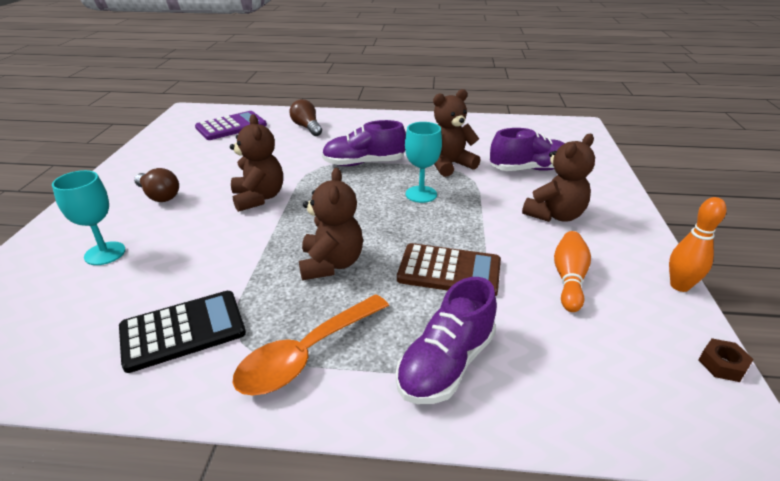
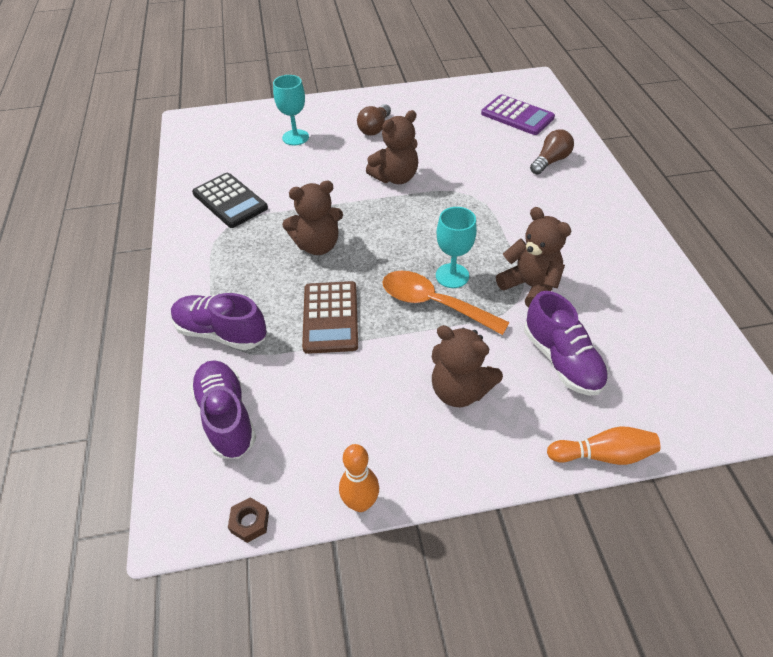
camera: 75 degrees right, 15 degrees up
orange spoon [232,294,389,396] -> orange spoon moved to [382,271,510,335]
purple shoe [322,120,406,166] -> purple shoe moved to [190,360,256,459]
orange bowling pin [554,231,591,312] -> orange bowling pin moved to [547,426,660,465]

